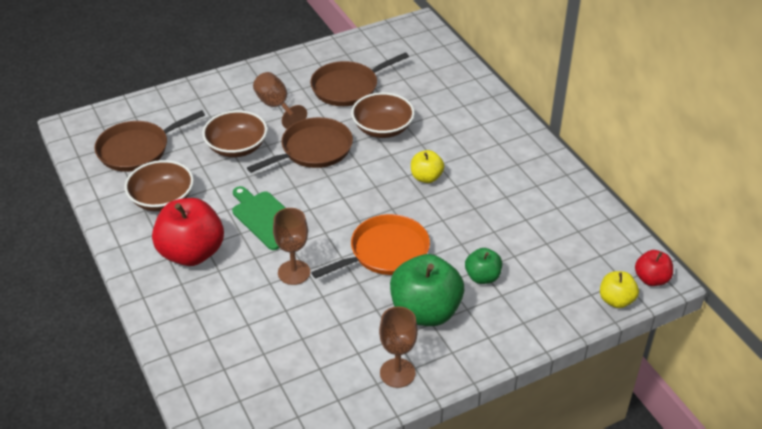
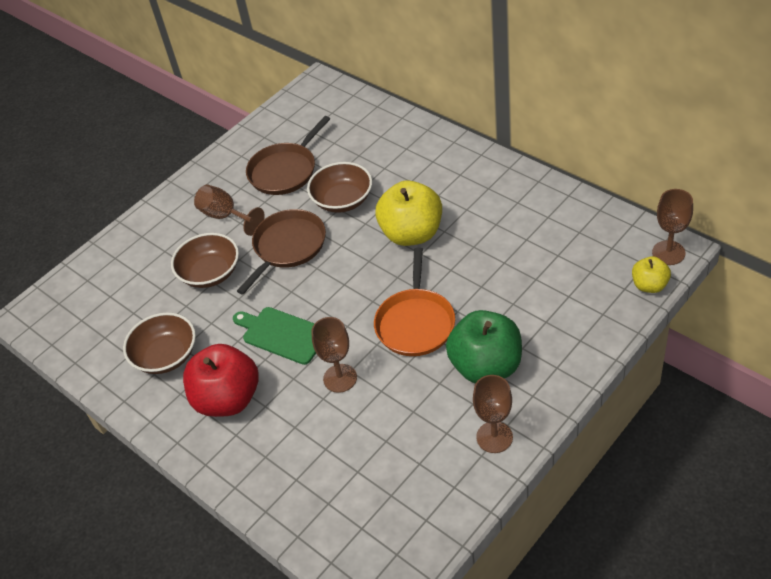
camera: 15 degrees left, 5 degrees up
brown pan [94,110,205,172] -> none
orange pan [311,214,430,279] -> orange pan turned 150 degrees clockwise [374,248,455,356]
yellow apple [411,150,444,183] -> yellow apple [375,181,442,246], size x1.90
green apple [465,248,502,284] -> none
red apple [635,250,673,286] -> brown goblet [652,189,693,265]

